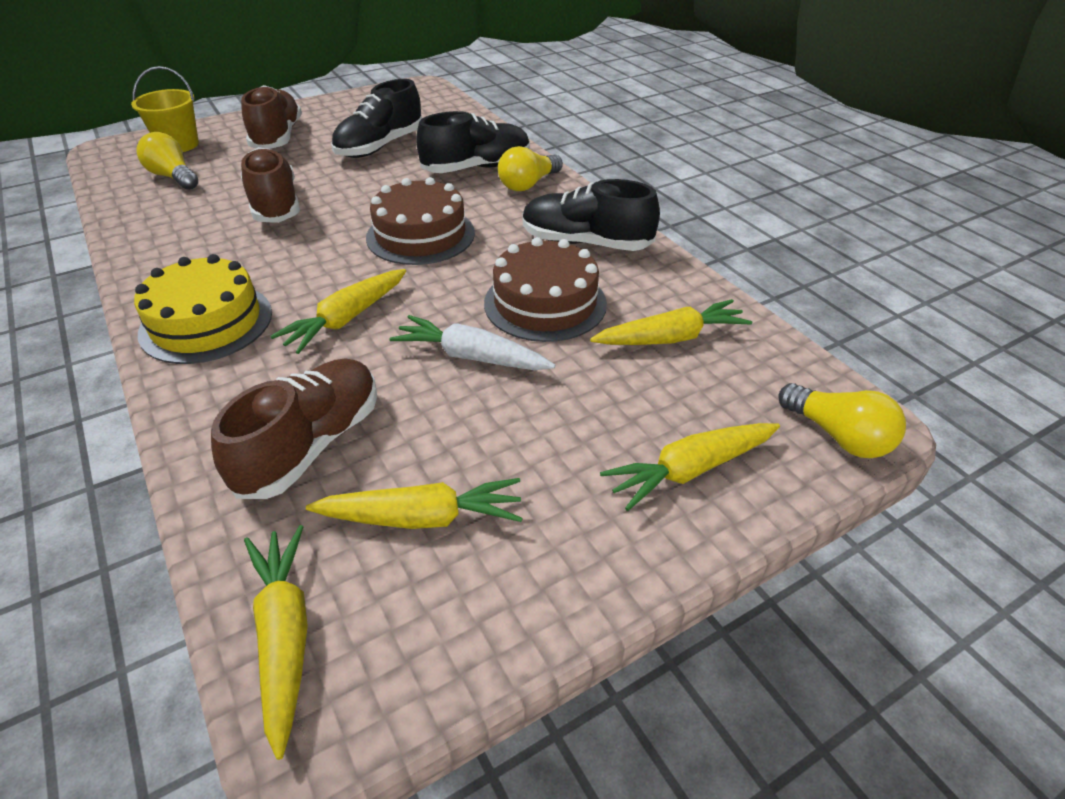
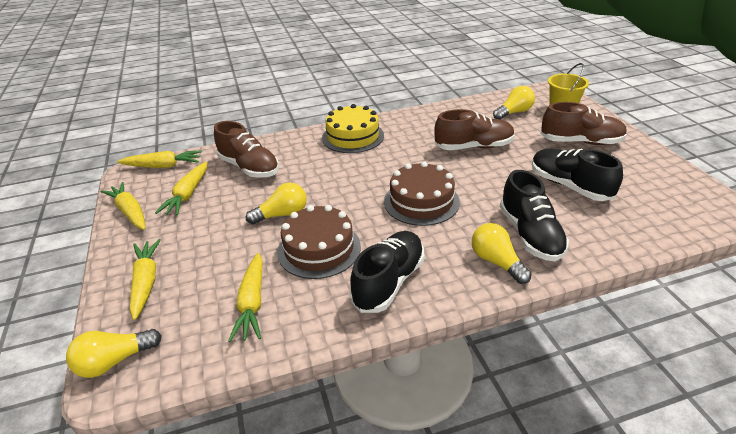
camera: 105 degrees right, 5 degrees down
yellow carrot [270,269,406,354] -> yellow carrot moved to [101,182,145,230]
white carrot [389,315,555,370] -> yellow light bulb [246,183,307,225]

